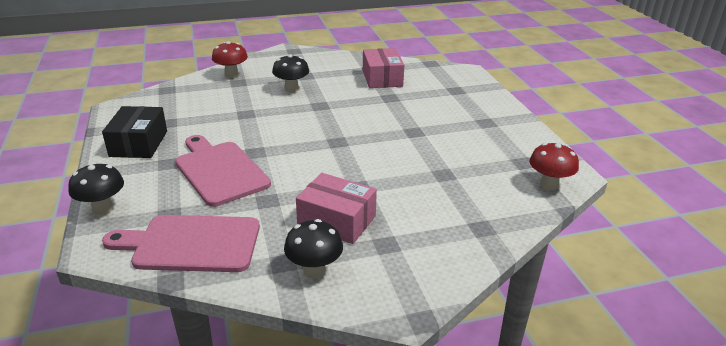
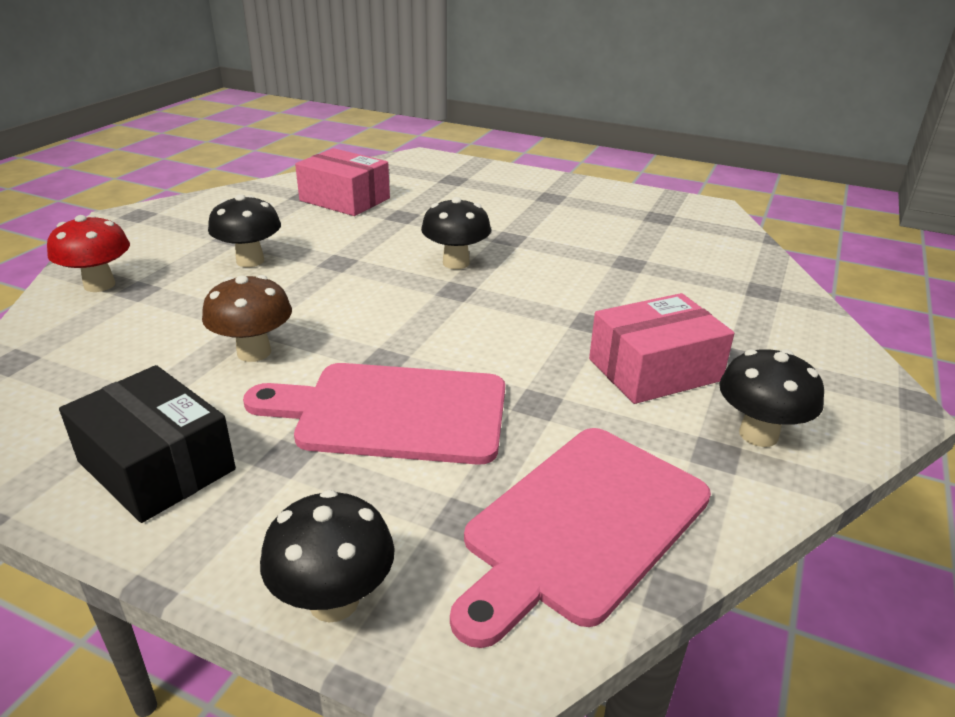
camera: 50 degrees left, 0 degrees up
red mushroom [529,143,579,190] -> none
none -> brown mushroom [202,275,292,362]
none -> black mushroom [421,197,491,269]

